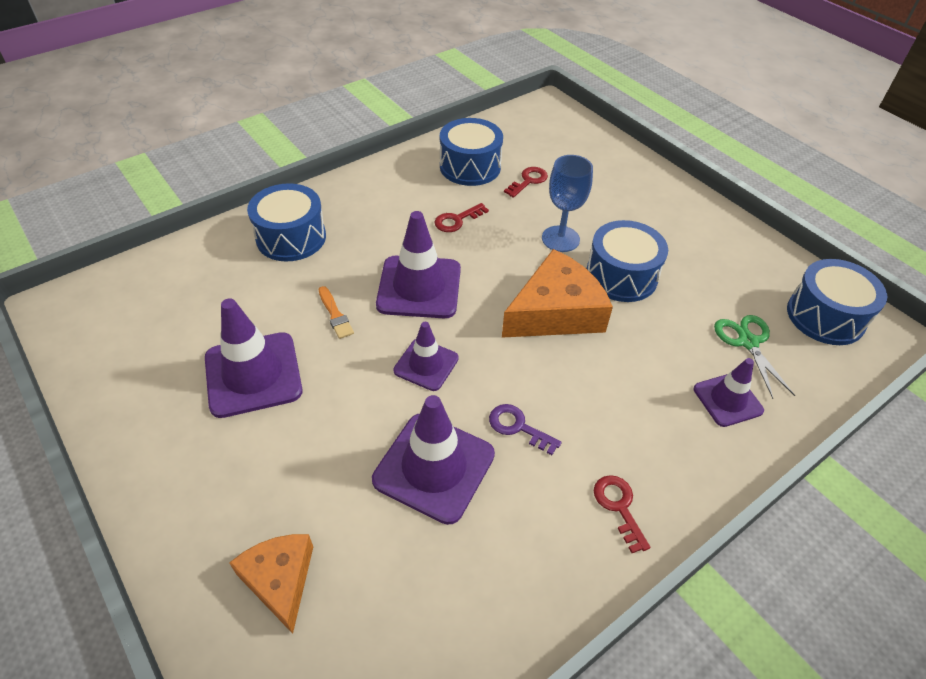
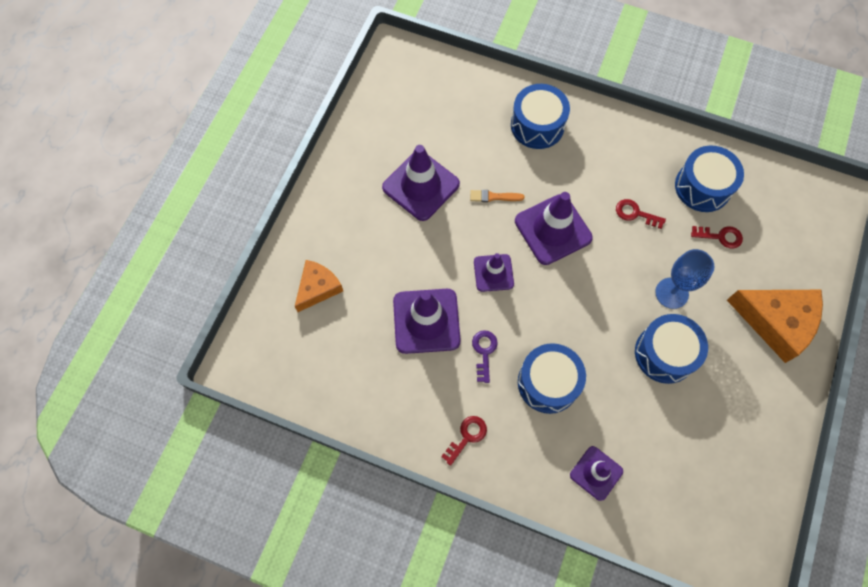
camera: 60 degrees right, 20 degrees up
orange brush [319,286,354,339] -> orange brush turned 60 degrees clockwise [470,190,524,202]
orange cheese [502,249,613,338] -> orange cheese moved to [727,290,823,363]
green scissors [714,315,795,399] -> none
blue drum [787,259,887,345] -> blue drum moved to [518,343,586,414]

